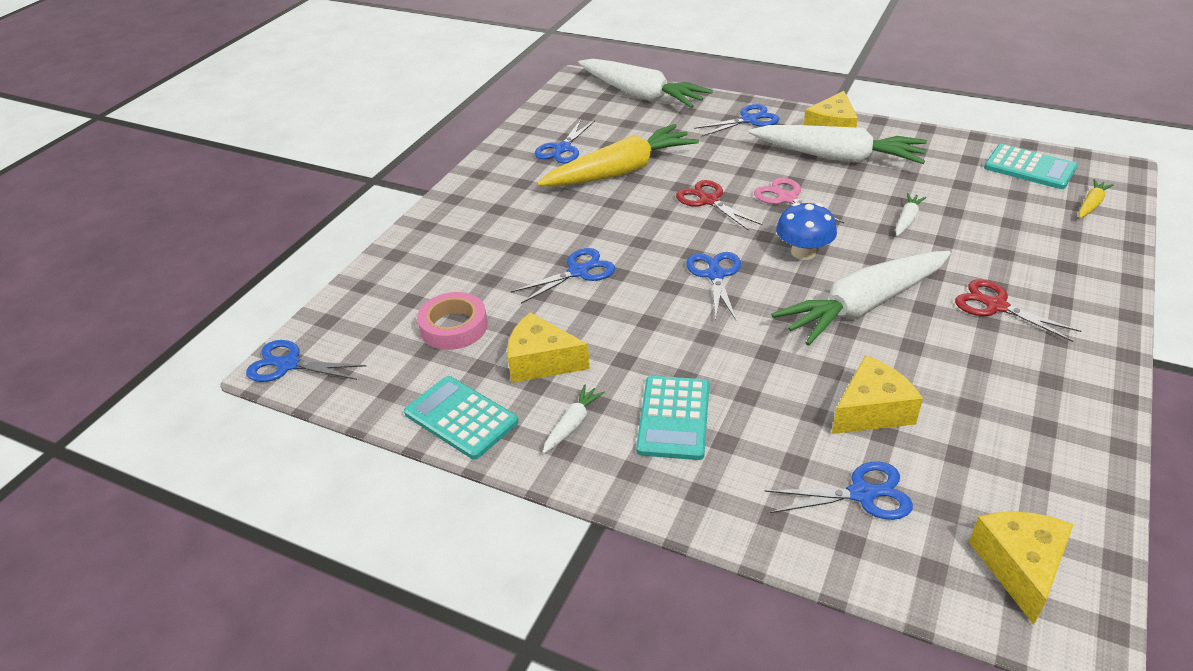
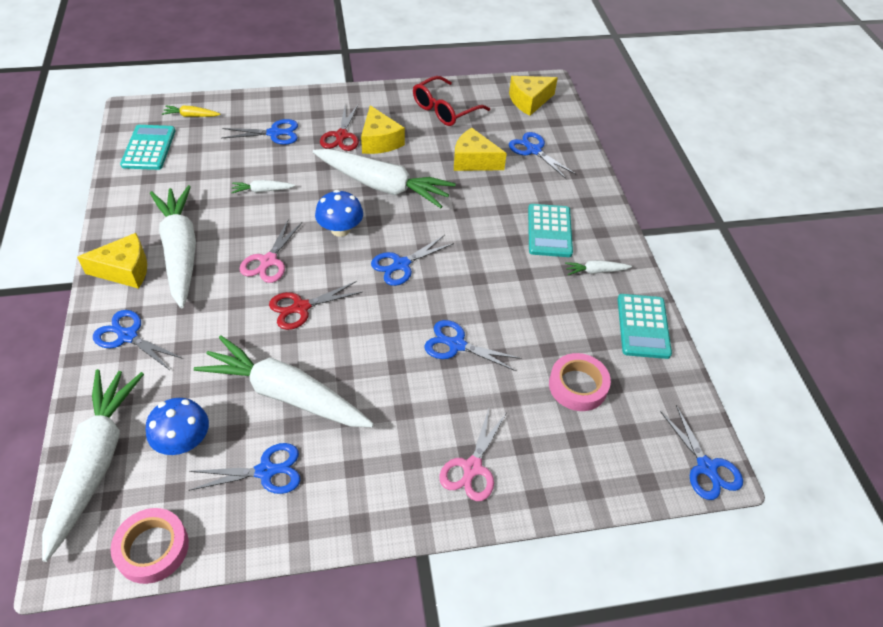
camera: 130 degrees left, 10 degrees up
yellow cheese [507,312,590,383] -> yellow cheese moved to [361,105,405,154]
yellow carrot [537,124,699,186] -> white carrot [194,335,374,427]
turquoise calculator [636,376,709,460] -> turquoise calculator turned 120 degrees clockwise [528,204,573,257]
red scissors [676,180,762,231] -> red scissors turned 45 degrees clockwise [269,281,362,330]
none -> pink tape [110,508,189,584]
none -> blue mushroom [146,398,209,455]
none -> blue scissors [222,119,298,145]
none -> red glasses [413,76,490,126]
none -> pink scissors [439,409,506,501]

